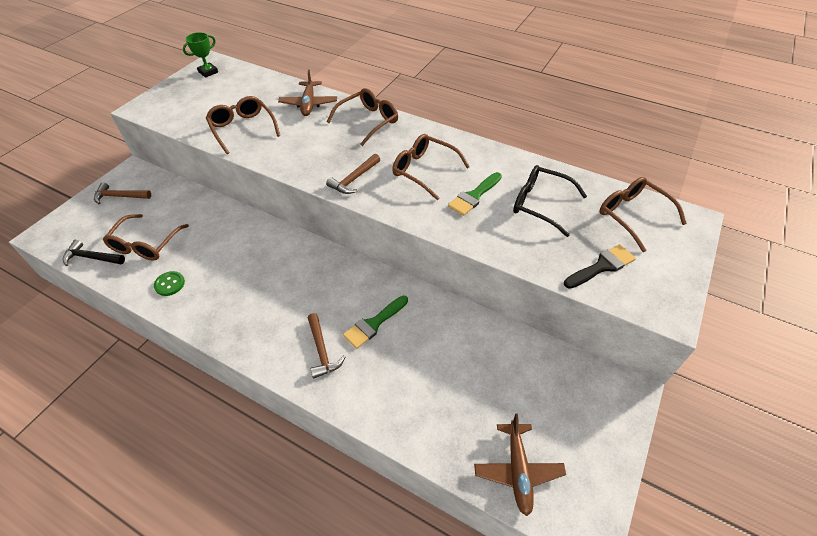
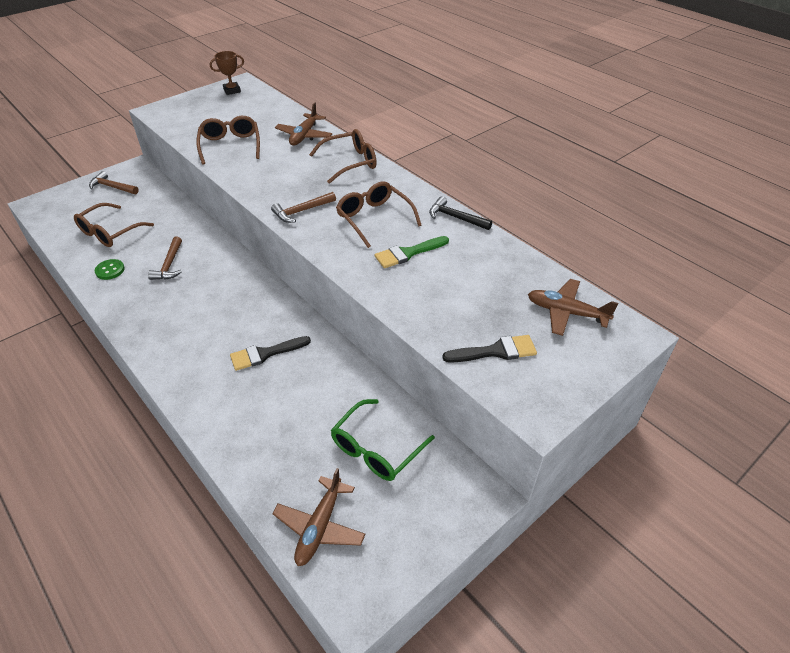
camera: 20 degrees right, 5 degrees down
black hammer [63,240,125,266] -> black hammer moved to [429,196,492,230]
green trophy [183,32,218,78] -> brown trophy [210,51,244,95]
brown hammer [308,313,345,379] -> brown hammer moved to [148,237,182,280]
green brush [343,296,408,349] -> black brush [230,336,311,371]
black glasses [513,165,587,237] -> none
brown glasses [600,177,687,252] -> brown plane [528,279,618,336]
none -> green glasses [331,399,435,481]

